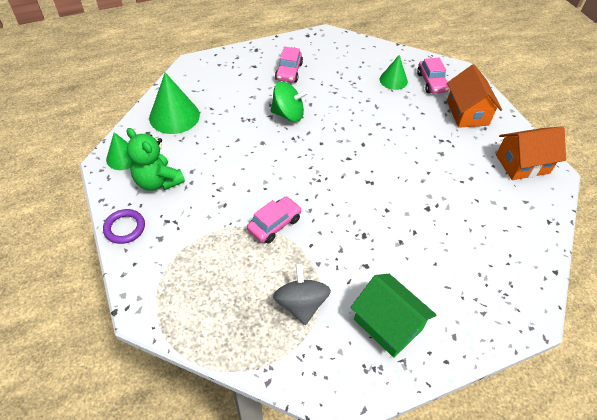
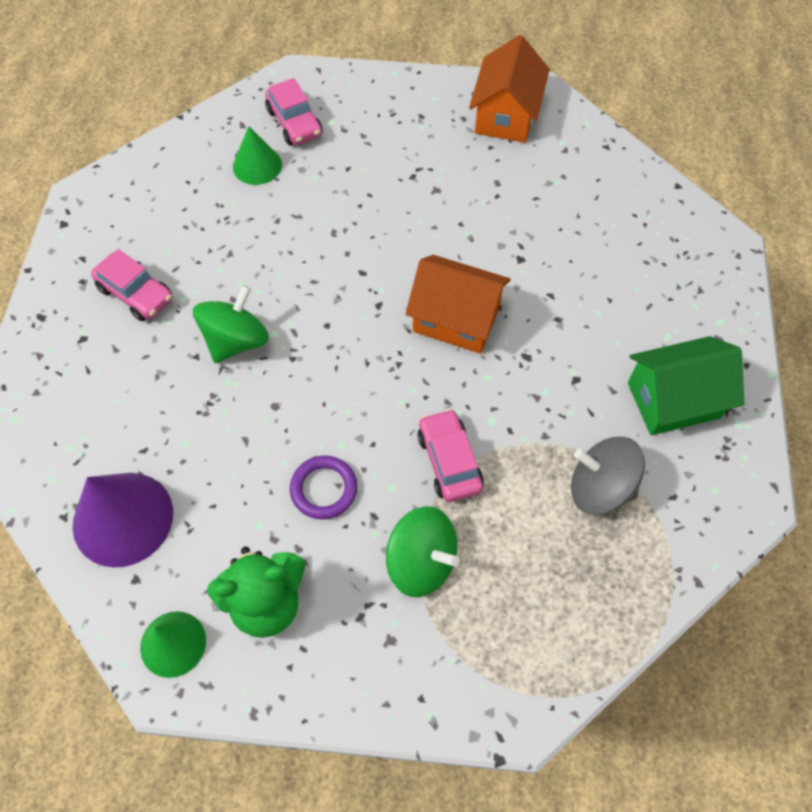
camera: 60 degrees left, 10 degrees up
purple ring [103,209,145,244] -> purple ring moved to [290,455,357,520]
green cone [149,72,200,134] -> purple cone [73,473,173,568]
pink car [417,58,449,93] -> pink car turned 45 degrees clockwise [265,78,323,145]
orange house [447,64,502,128] -> orange house moved to [405,255,511,354]
none -> green spinning top [386,506,459,597]

